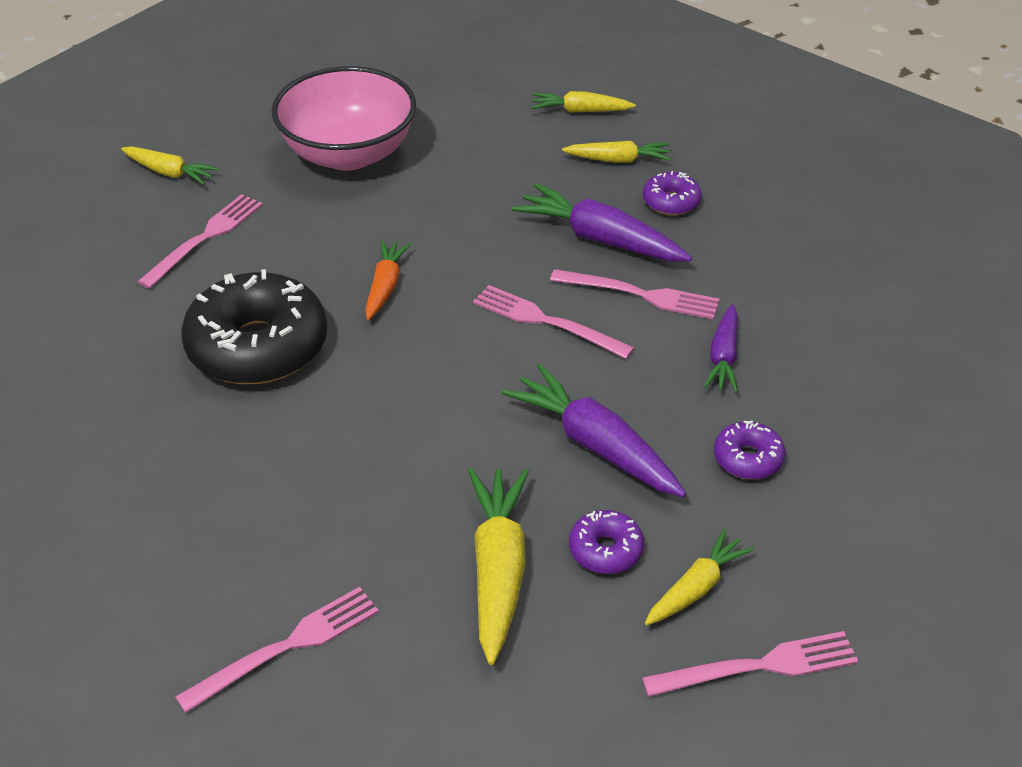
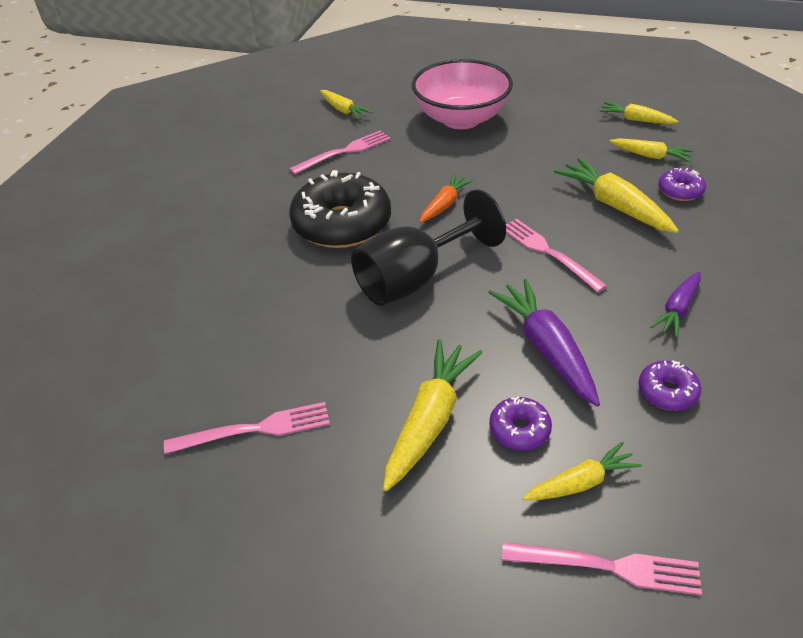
camera: 25 degrees right, 0 degrees up
purple carrot [512,183,692,261] -> yellow carrot [554,158,679,233]
pink fork [550,269,719,319] -> none
none -> black goblet [351,189,506,306]

